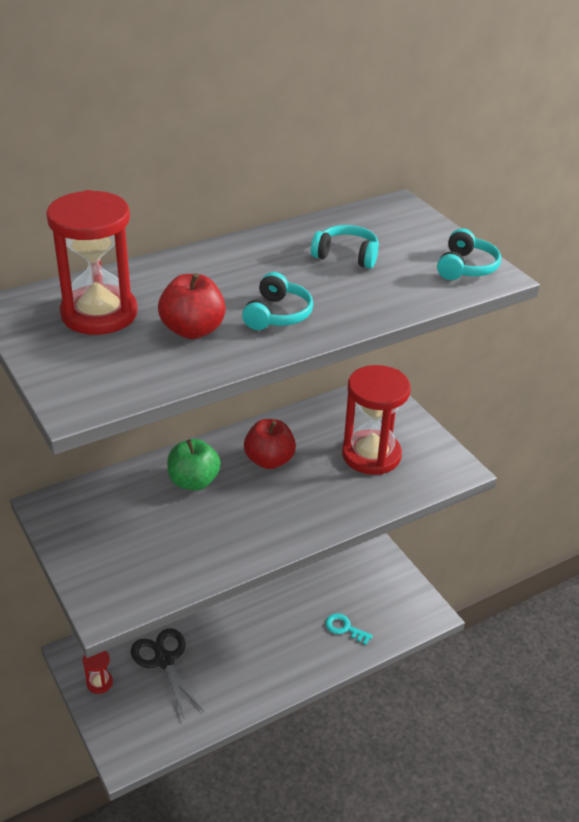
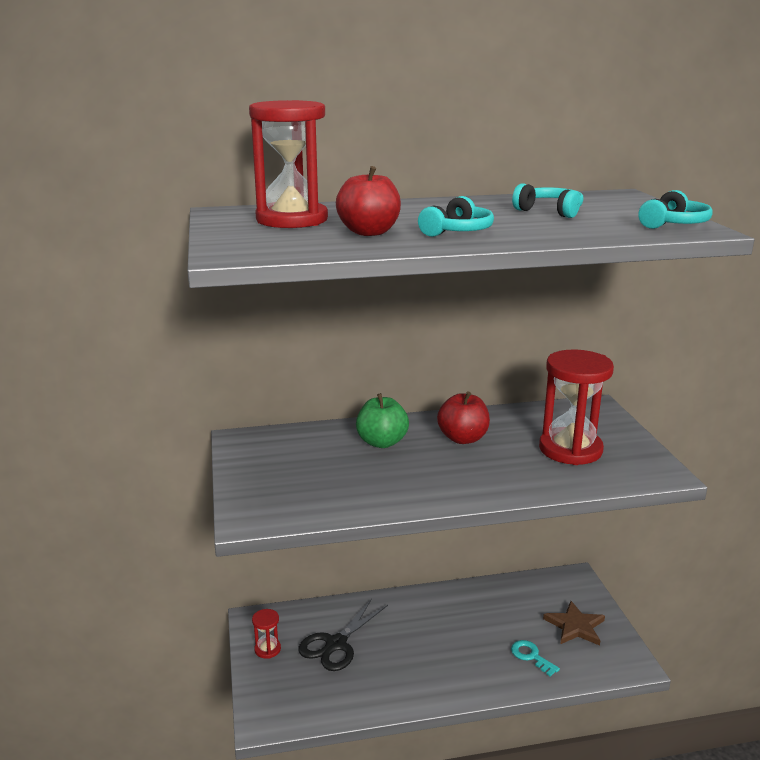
camera: 20 degrees right, 15 degrees down
black scissors [131,628,205,720] -> black scissors turned 135 degrees counterclockwise [298,599,388,671]
none -> brown star [543,601,605,645]

